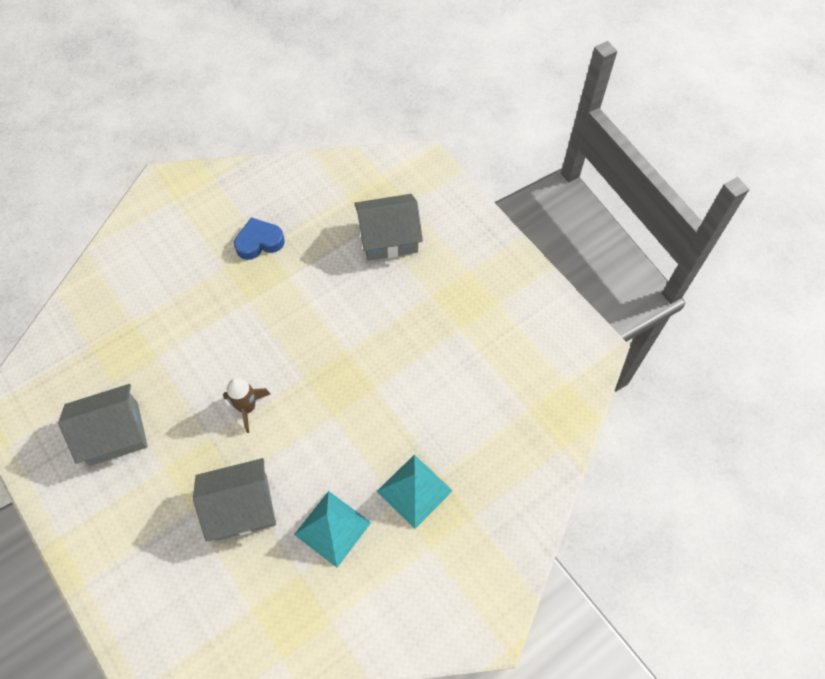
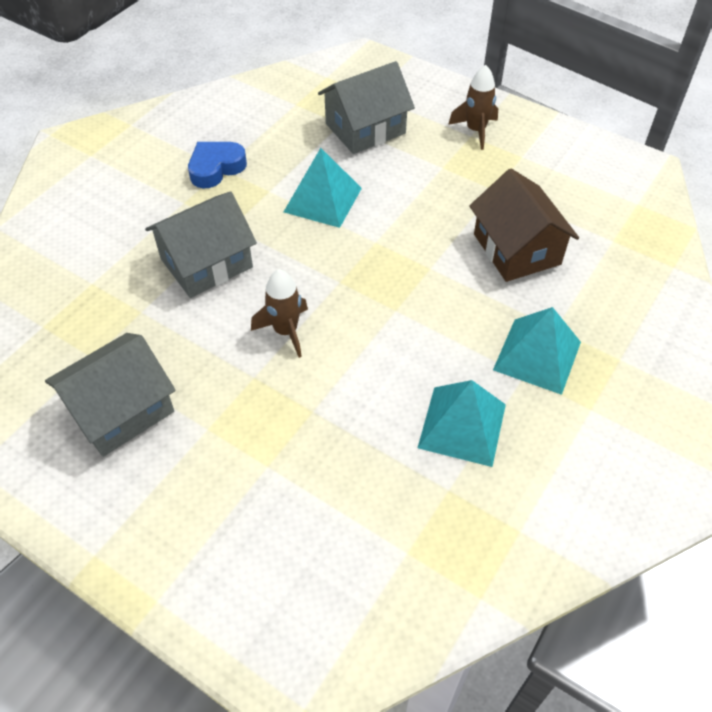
camera: 20 degrees left, 10 degrees down
grey house [193,458,276,542] -> grey house moved to [145,192,257,298]
none -> turquoise pyramid [284,148,362,228]
none -> brown rocket [448,65,498,150]
none -> brown house [469,168,579,282]

